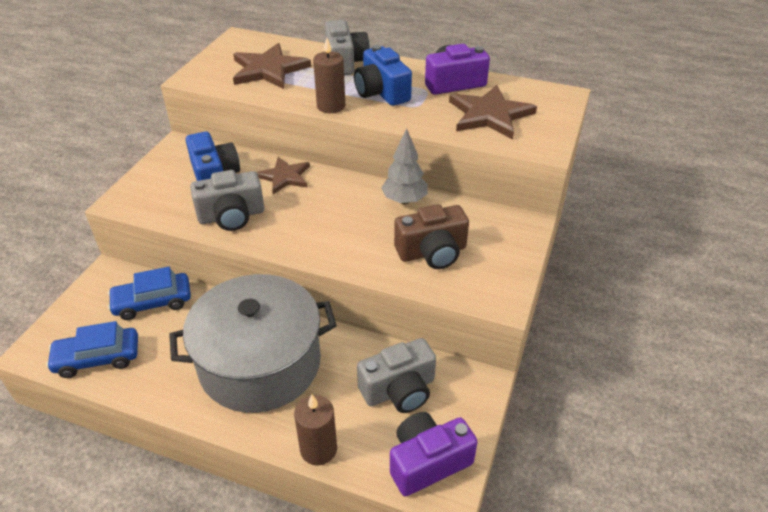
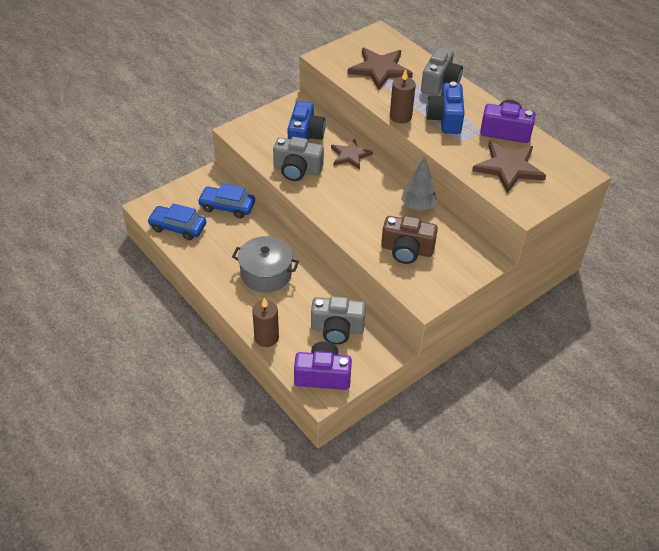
camera: 30 degrees right, 5 degrees up
grey pot [169,274,337,413] -> grey pot [232,236,299,292], size x0.61

